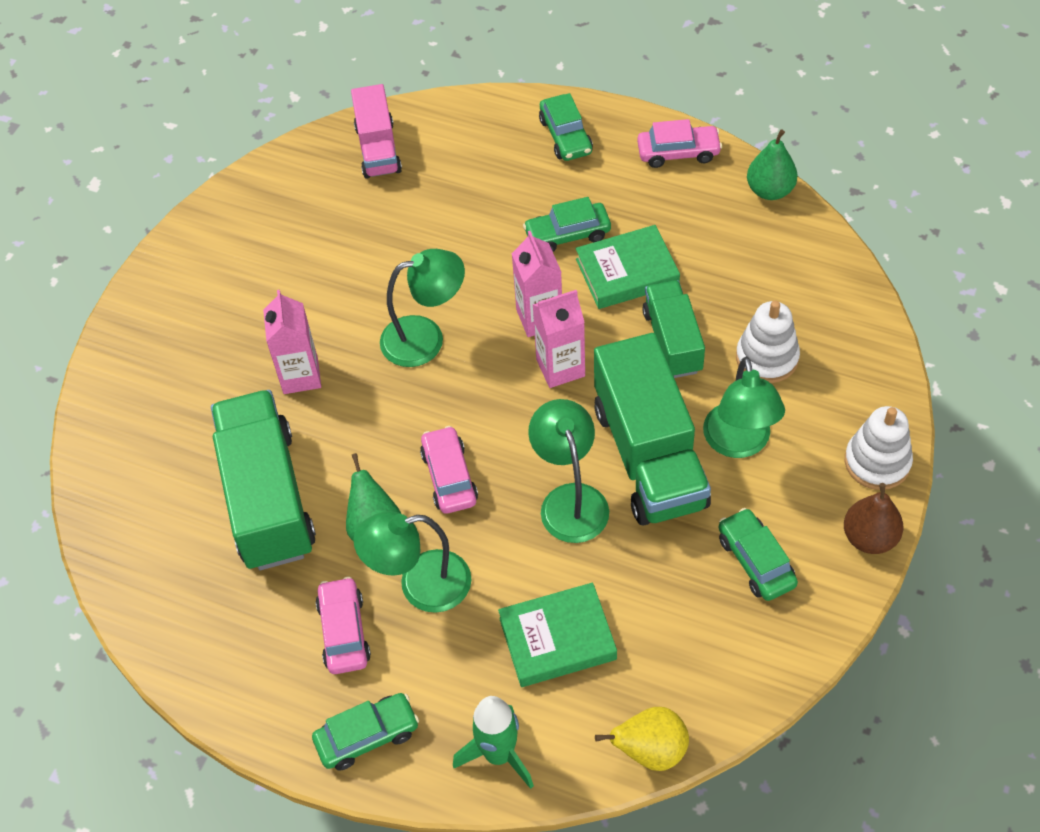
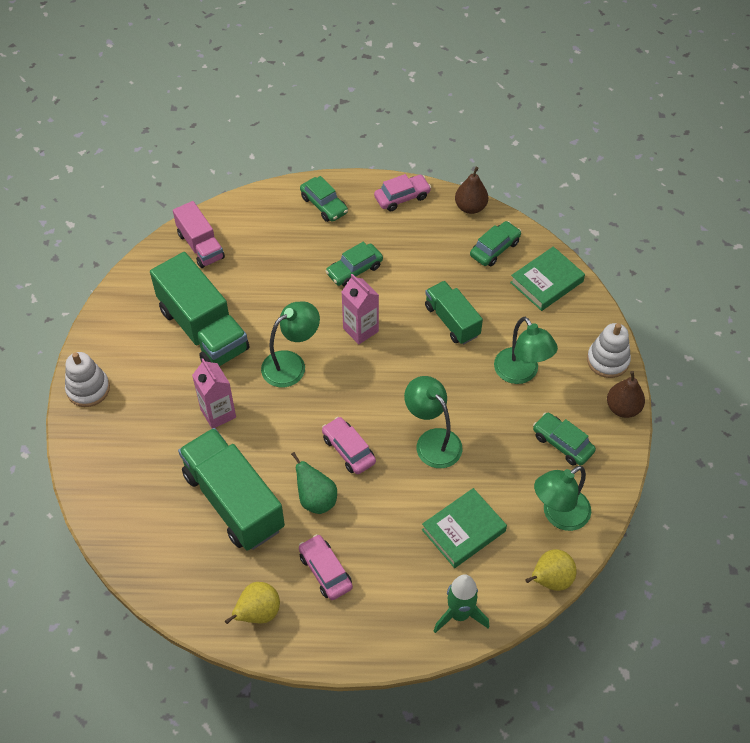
camera: 25 degrees left, 0 degrees up
green car [312,693,419,771] -> green car moved to [470,221,521,266]
green lamp [353,511,472,613] -> green lamp moved to [534,466,591,531]
pink carton [533,290,585,388] -> none
green book [576,225,680,309] -> green book moved to [510,246,585,311]
green truck [594,333,711,526] -> green truck moved to [150,252,250,366]
white stacking toy [736,300,800,383] -> white stacking toy moved to [65,352,110,407]
green pear [747,130,798,200] -> brown pear [455,167,488,214]
none -> yellow pear [225,582,280,624]

